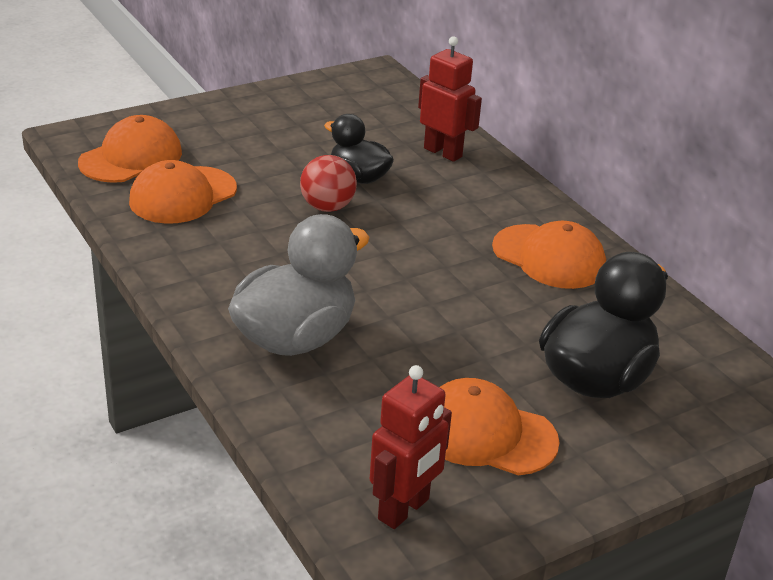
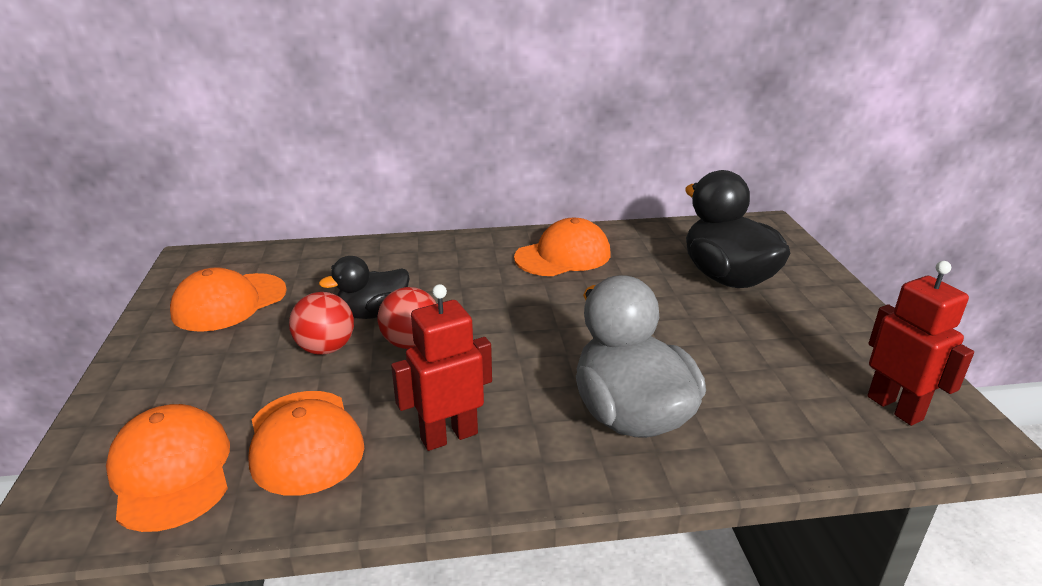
camera: 65 degrees left, 5 degrees down
red robot [418,36,482,162] -> red robot moved to [391,284,492,451]
orange cap [440,378,560,475] -> orange cap moved to [170,267,287,332]
none -> red ball [289,292,354,355]

